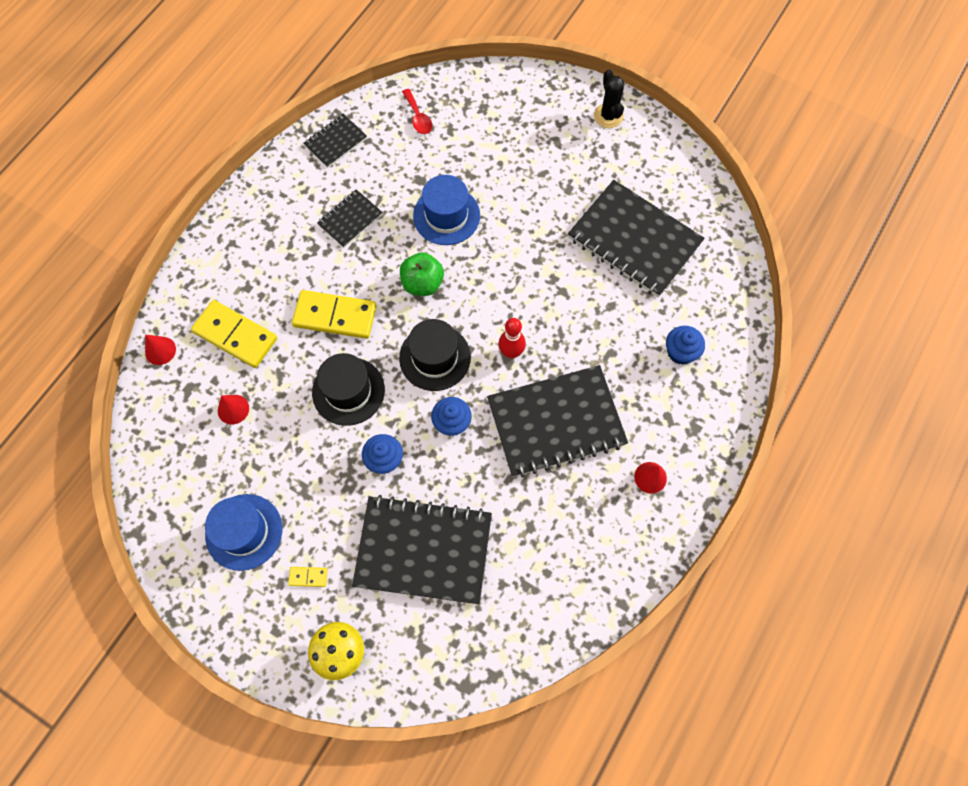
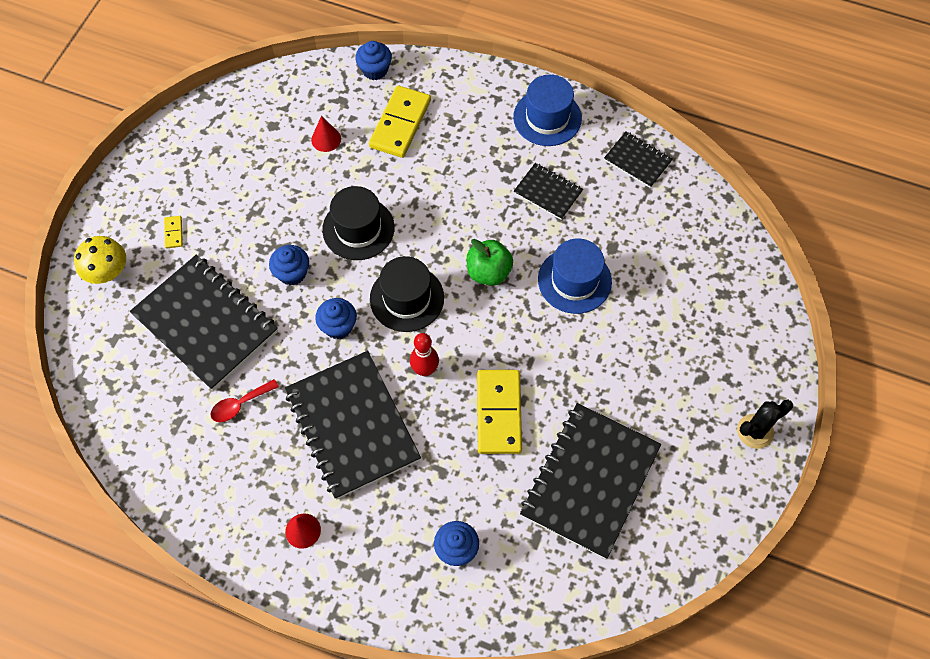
camera: 80 degrees right, 5 degrees down
red cone [145,334,176,365] -> blue cupcake [355,41,392,80]
blue hat [205,494,283,571] -> blue hat moved to [513,75,582,146]
yellow domino [292,290,377,339] -> yellow domino moved to [477,370,522,454]
black notebook [352,495,492,604] -> black notebook turned 45 degrees counterclockwise [130,255,278,390]
red spoon [402,89,432,134] -> red spoon moved to [210,379,279,422]

